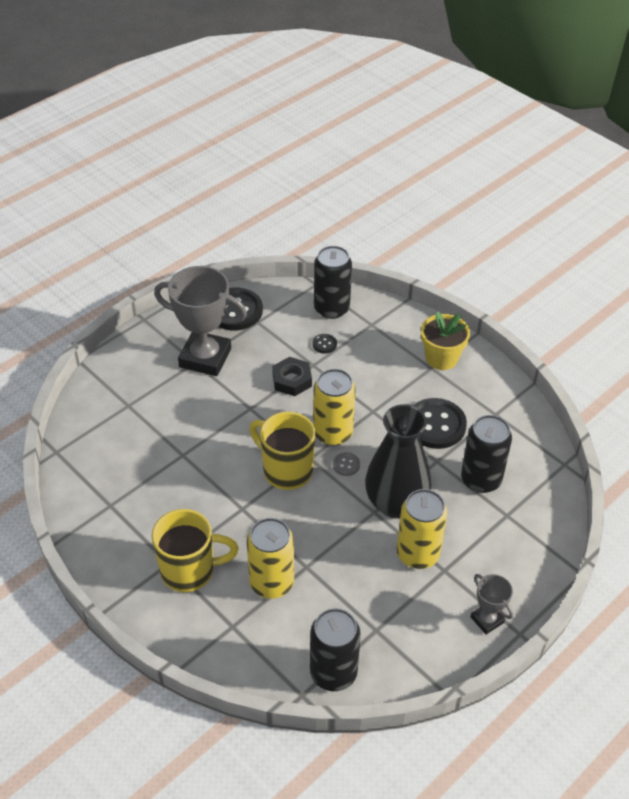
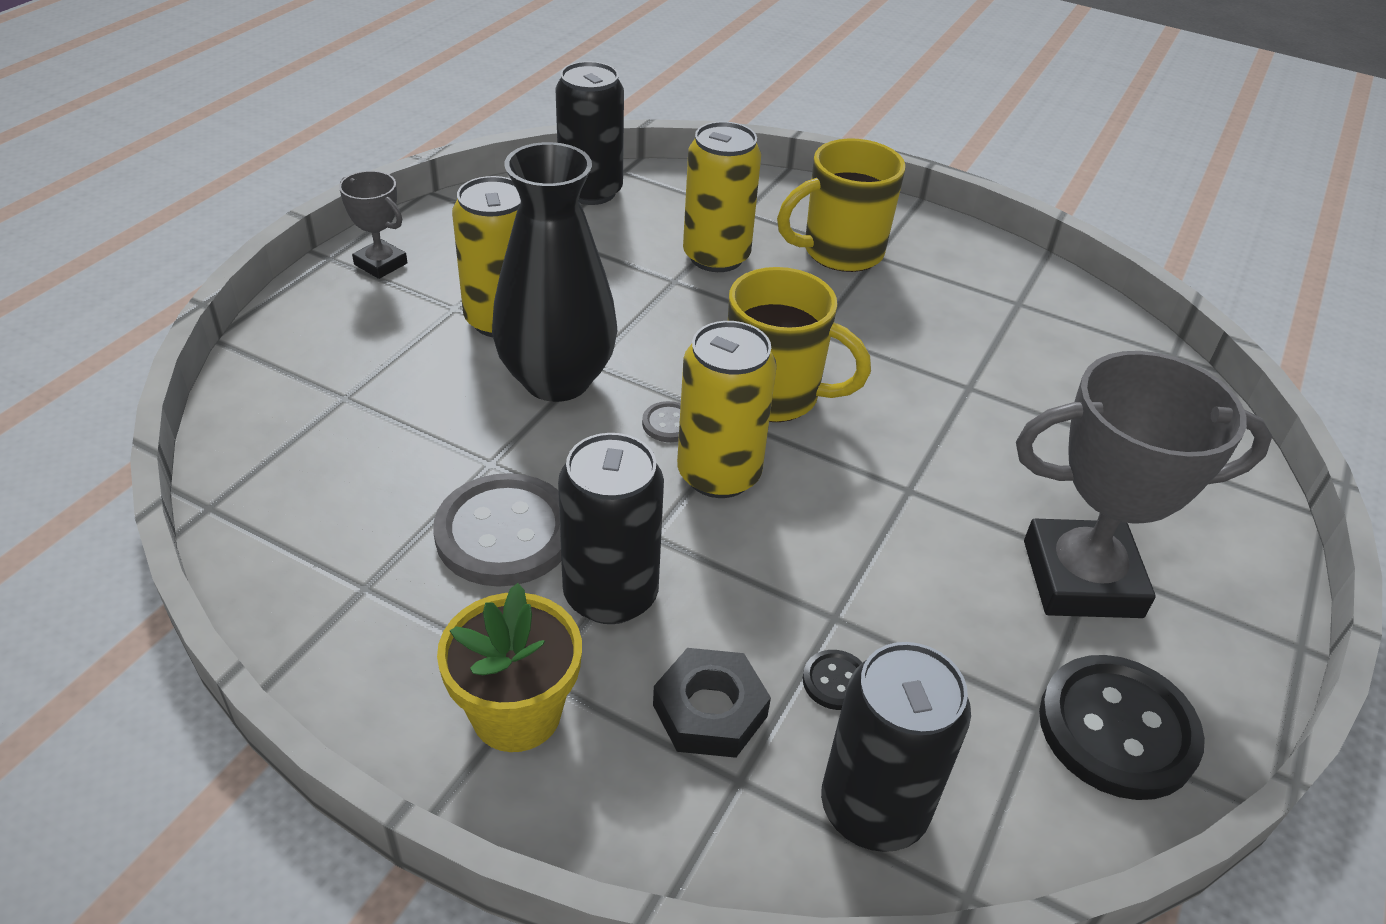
camera: 160 degrees right, 5 degrees down
black nut [272,357,312,396] -> black nut moved to [653,648,771,758]
black button [413,398,467,449] -> grey button [433,473,561,587]
black can [461,415,512,493] -> black can moved to [558,433,664,624]

